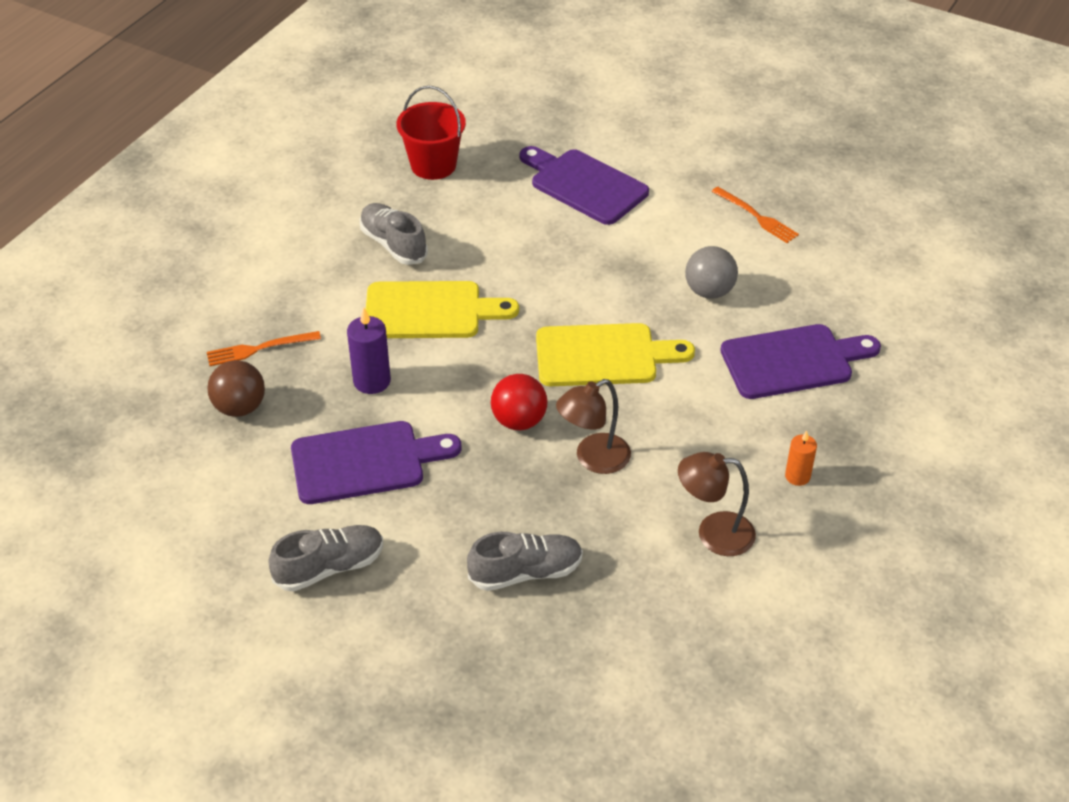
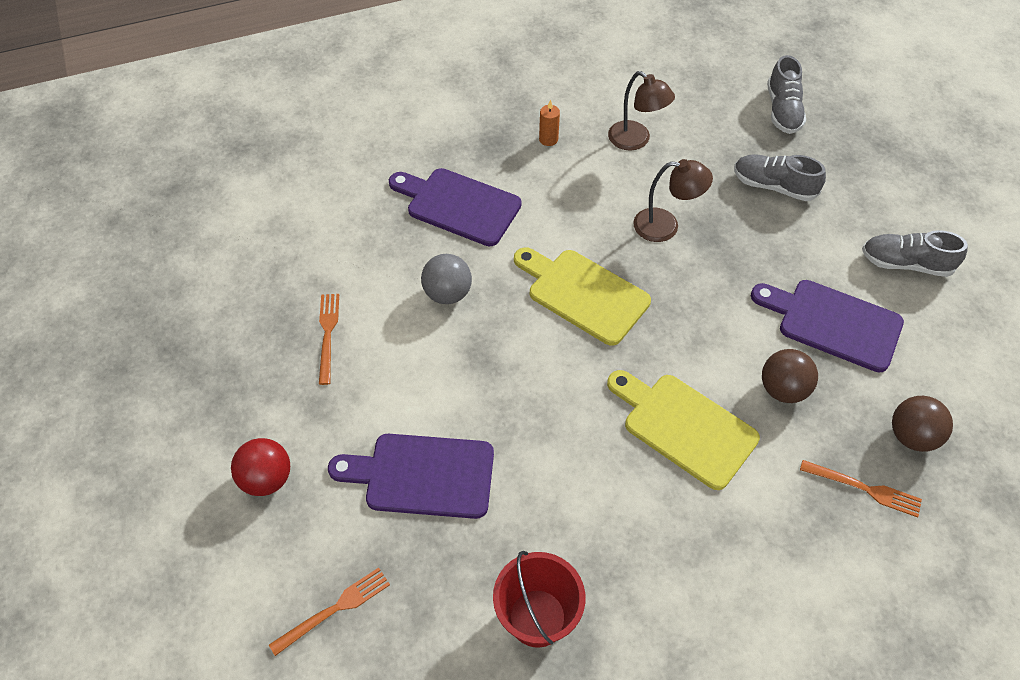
camera: 140 degrees left, 10 degrees up
purple candle [347,308,391,394] -> brown ball [762,349,818,403]
grey shoe [360,203,428,265] -> grey shoe moved to [767,55,806,134]
red ball [491,374,548,430] -> red ball moved to [231,438,290,496]
purple cutting board [520,146,649,225] -> purple cutting board turned 105 degrees clockwise [328,434,494,519]
none -> orange fork [269,567,390,656]

